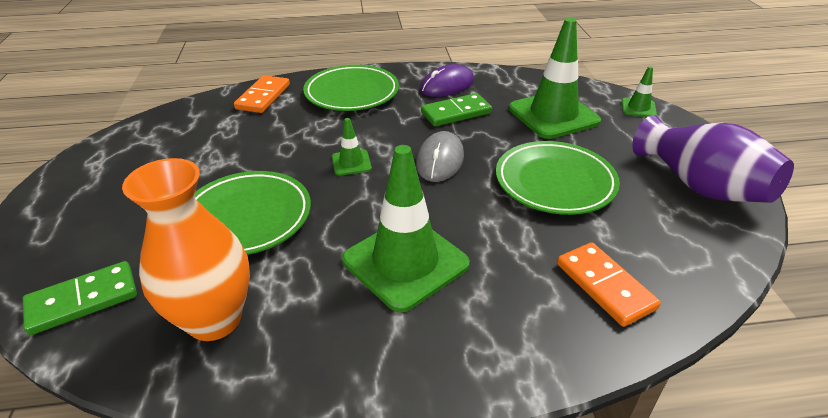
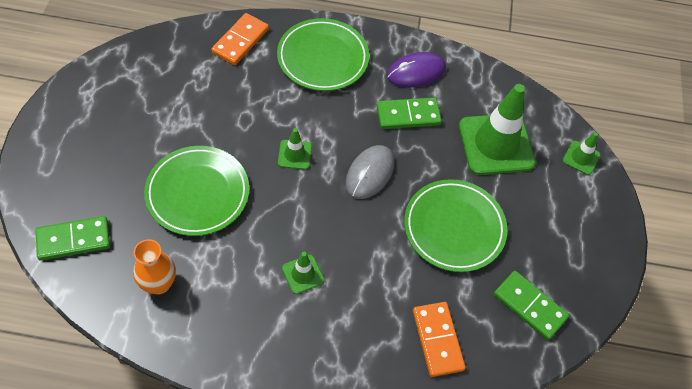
camera: 10 degrees right, 20 degrees up
orange vase [122,158,250,341] -> orange vase [133,239,176,295], size x0.61
green traffic cone [342,145,470,312] -> green traffic cone [282,252,324,294], size x0.46
purple vase [632,115,794,203] -> none
none -> green domino [494,271,569,340]

